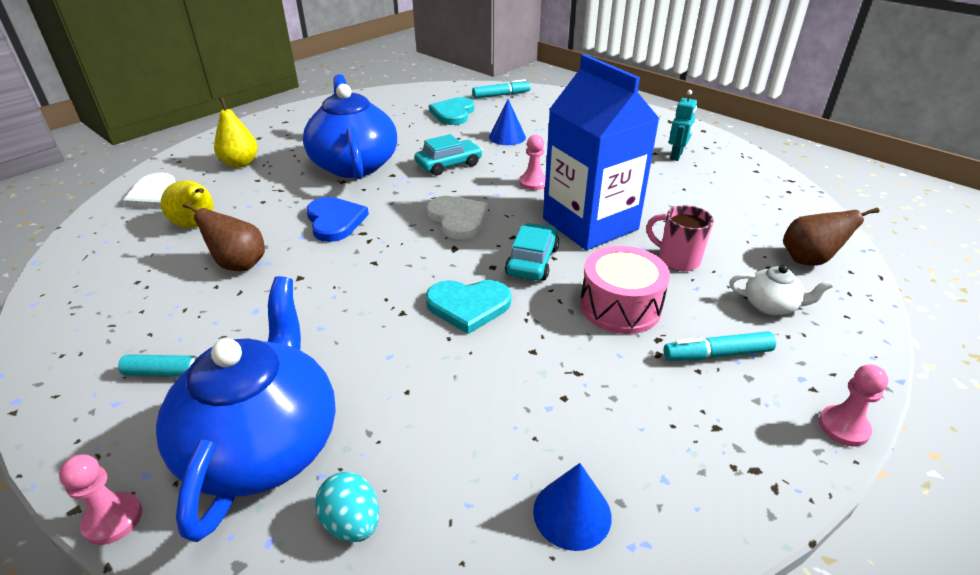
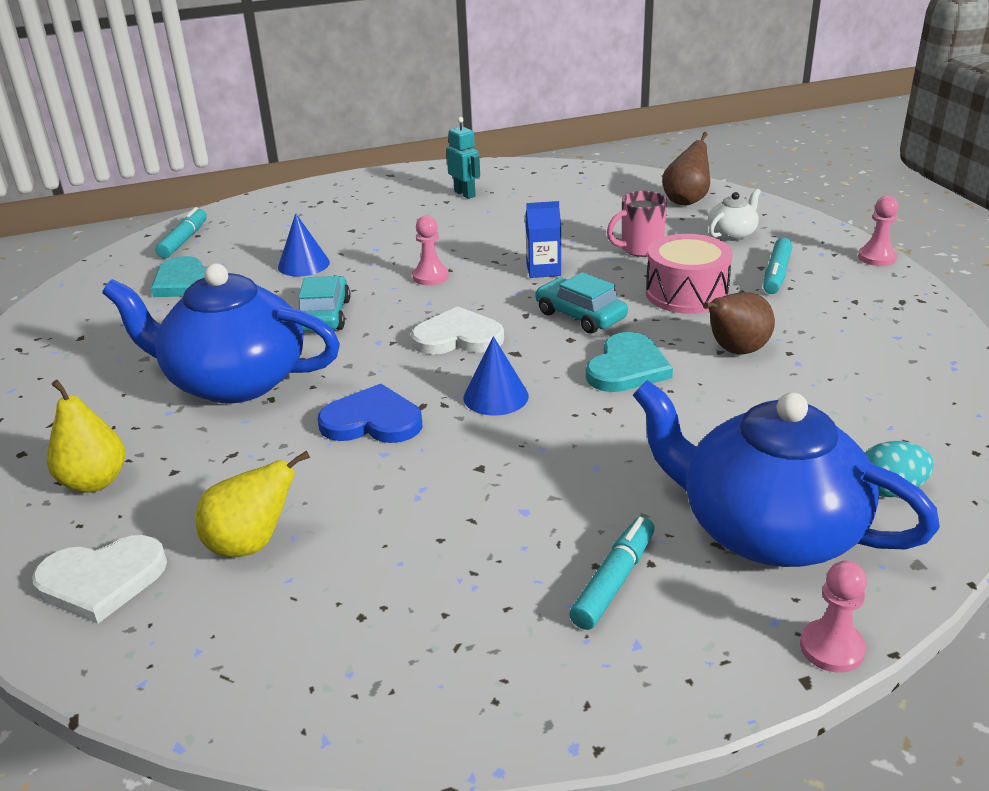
camera: 60 degrees left, 5 degrees down
brown pear [183,202,265,271] -> brown pear moved to [703,292,775,354]
blue cone [533,463,612,551] -> blue cone moved to [464,336,529,416]
blue carton [543,54,660,250] -> blue carton [525,201,561,278], size x0.40

